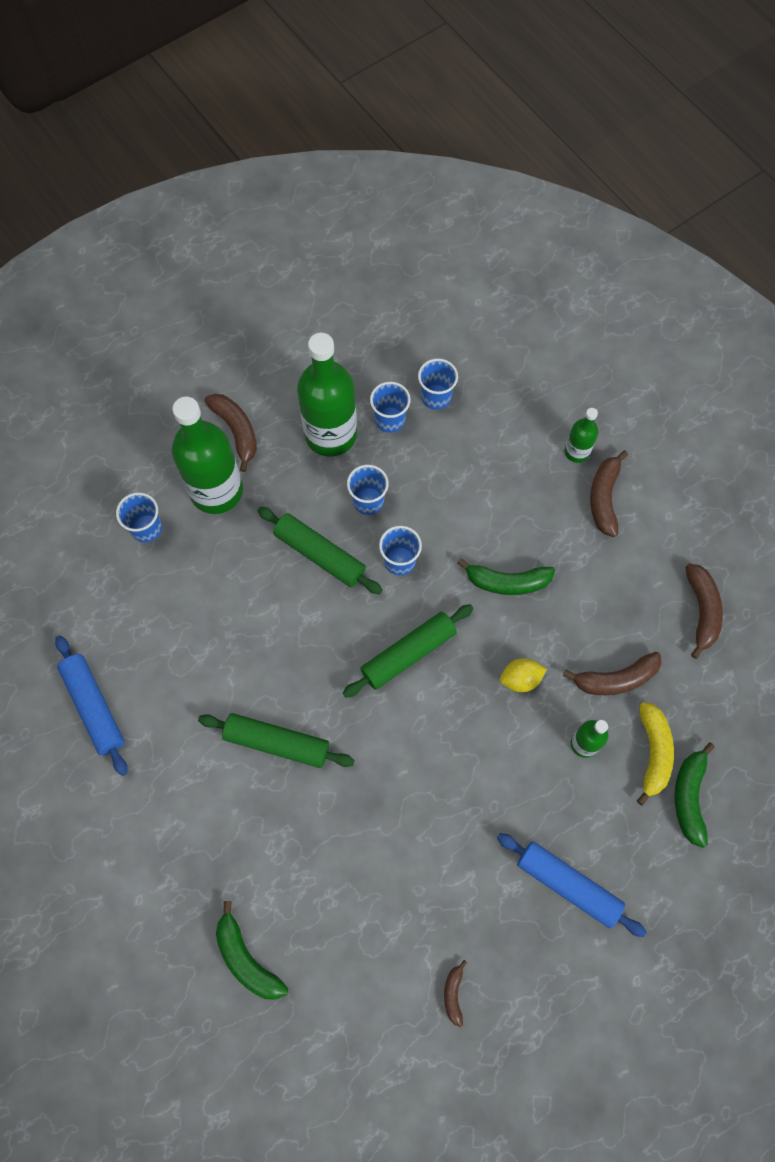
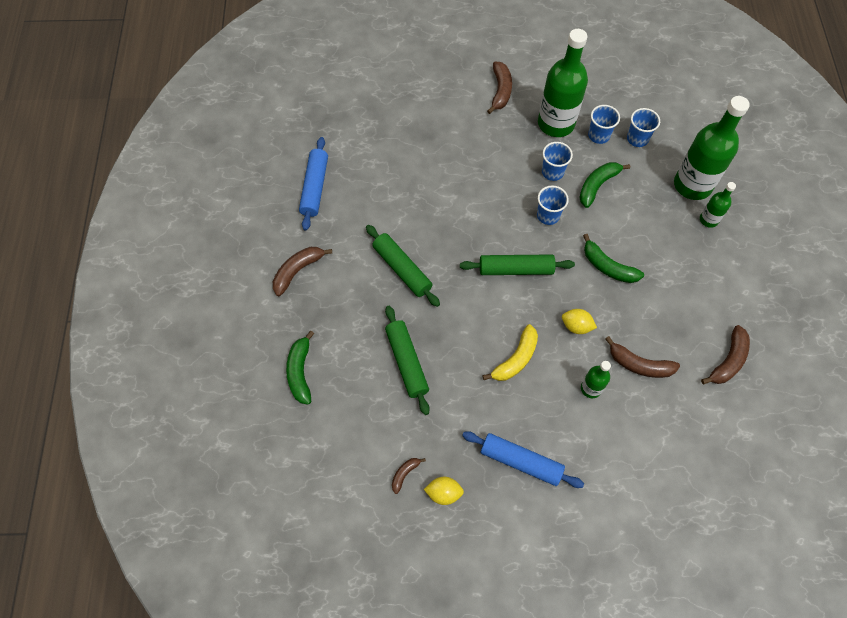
camera: 35 degrees right, 5 degrees down
blue cup [116,492,162,543] -> none
green bottle [172,397,243,514] -> green bottle moved to [674,96,750,200]
green rolling pin [258,507,383,595] -> green rolling pin moved to [385,306,430,415]
blue rolling pin [497,833,647,937] -> blue rolling pin turned 45 degrees counterclockwise [462,431,584,488]
brown banana [590,450,628,537] -> brown banana moved to [273,247,332,296]
yellow banana [637,702,674,806] -> yellow banana moved to [482,324,538,381]
green banana [675,742,715,848] -> green banana moved to [579,162,630,208]
none -> yellow lemon [424,477,464,505]

